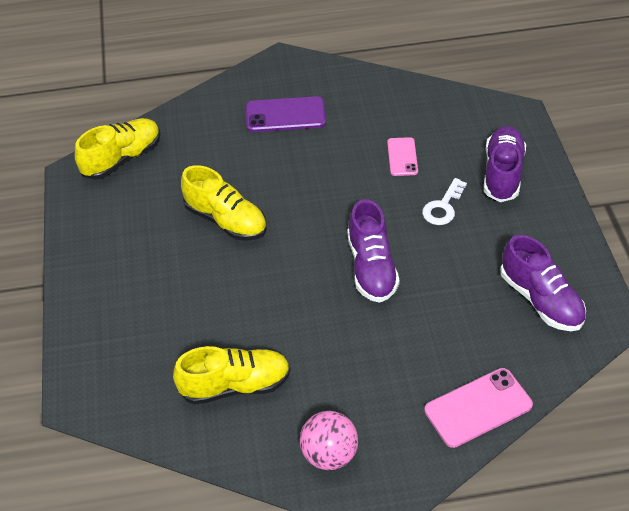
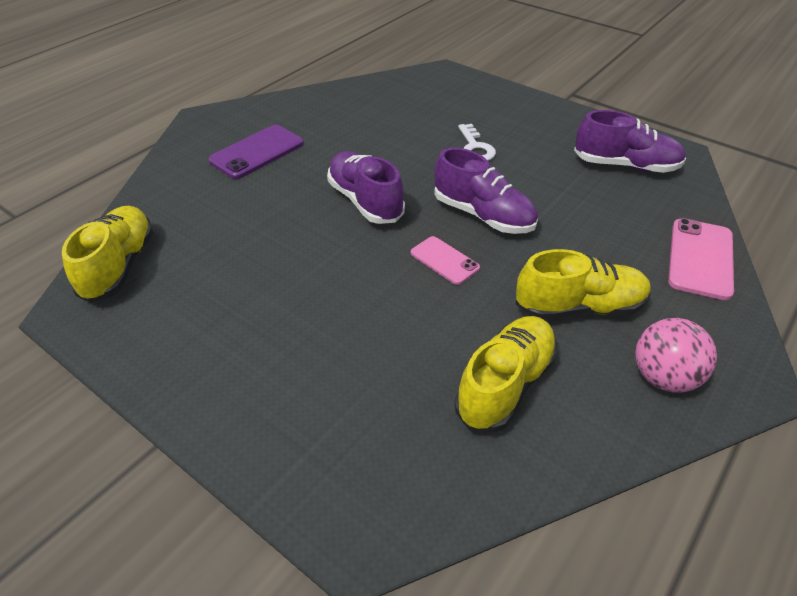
camera: 45 degrees left, 5 degrees down
yellow shoe [181,165,267,241] -> yellow shoe moved to [516,249,651,320]
pink phone [387,137,418,176] -> pink phone moved to [411,236,480,285]
purple shoe [484,126,526,202] -> purple shoe moved to [327,151,405,224]

